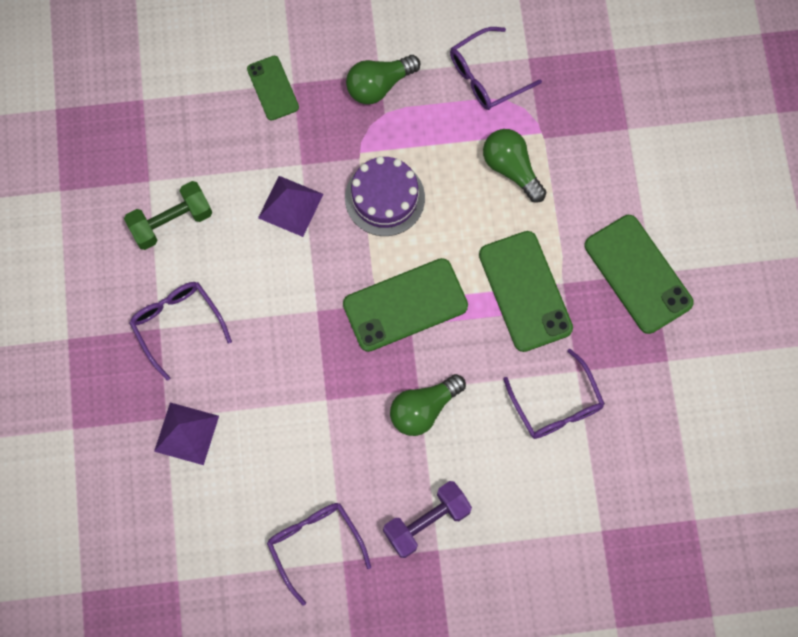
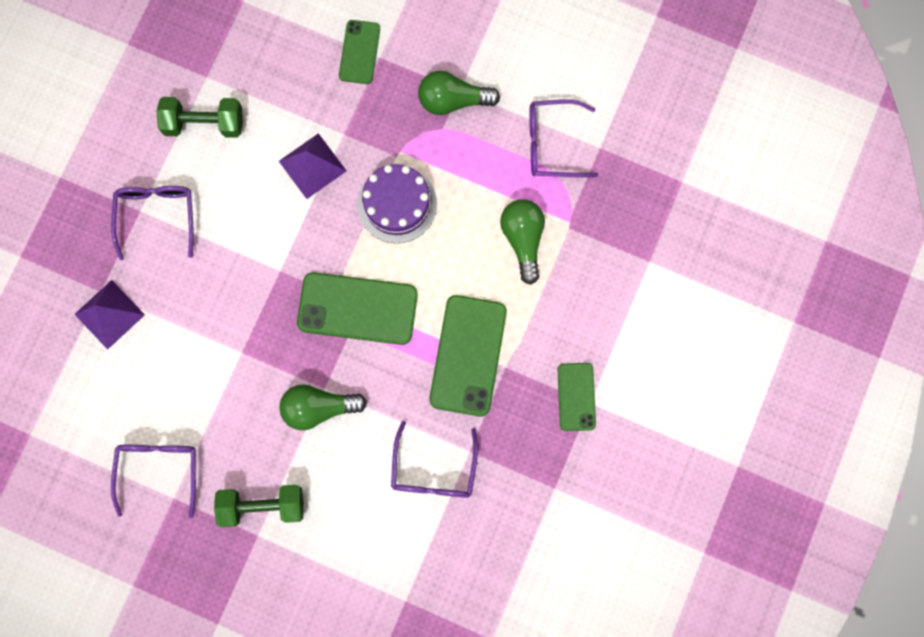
camera: 30 degrees right, 5 degrees up
purple dumbbell [383,481,472,558] -> green dumbbell [214,485,304,527]
green phone [585,215,694,334] -> green phone [558,363,596,431], size x0.58

